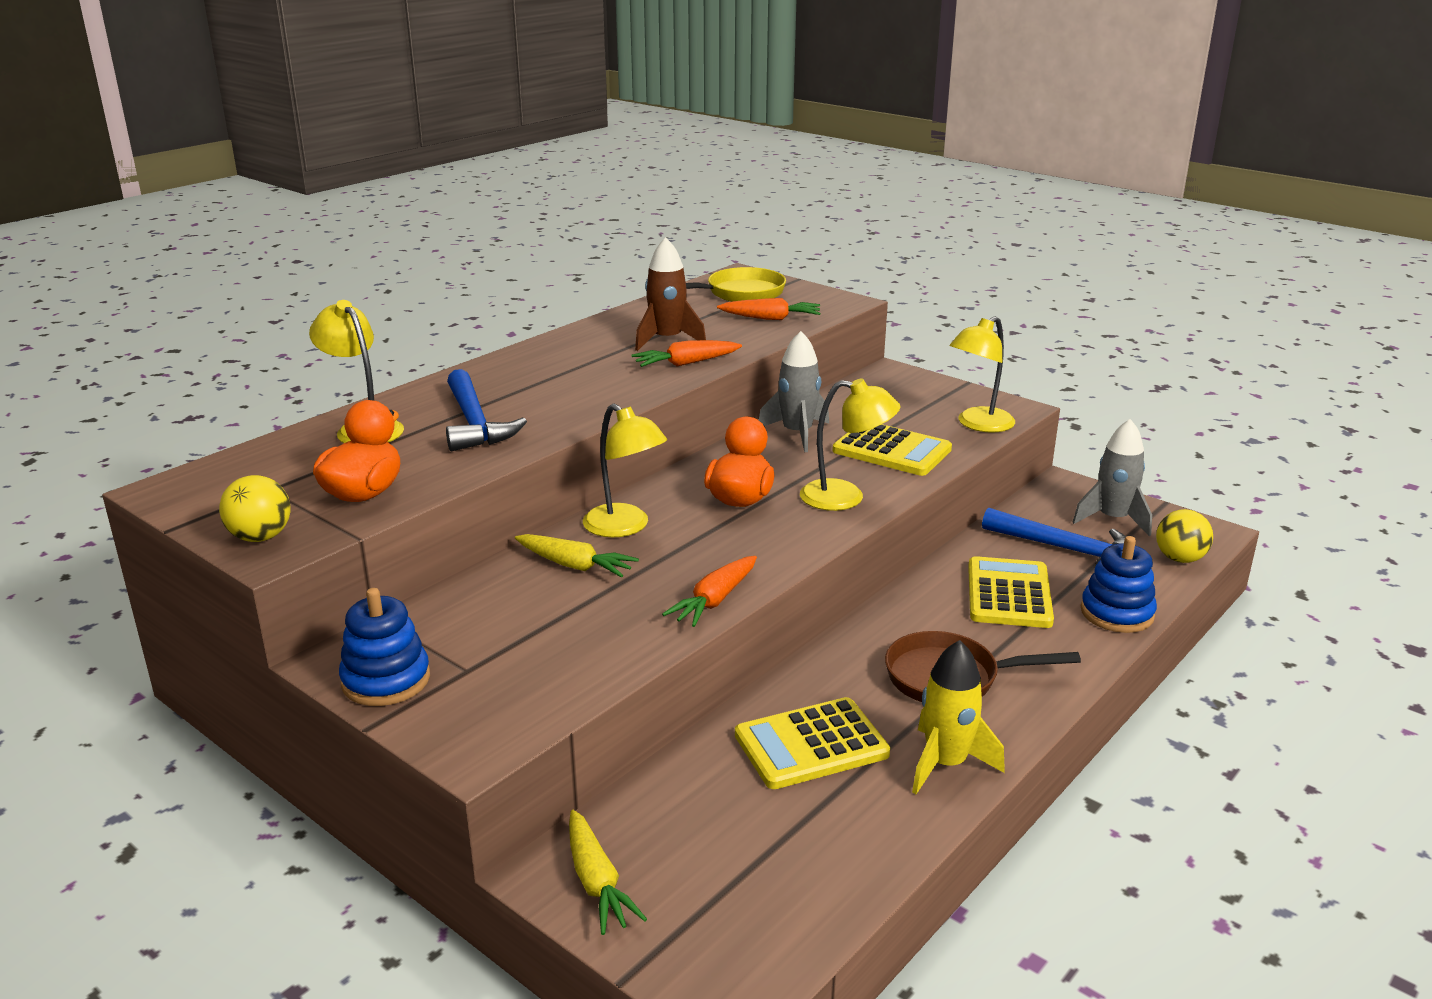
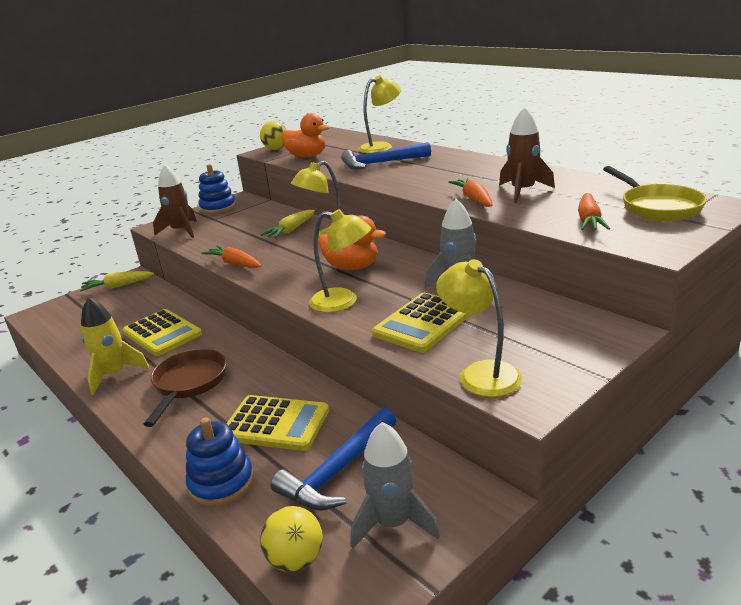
camera: 100 degrees right, 0 degrees up
yellow calculator [735,697,890,789] -> yellow calculator turned 150 degrees clockwise [123,309,202,356]
yellow lamp [800,378,900,511] -> yellow lamp turned 90 degrees counterclockwise [309,209,371,313]
none -> brown rocket [153,165,197,238]

